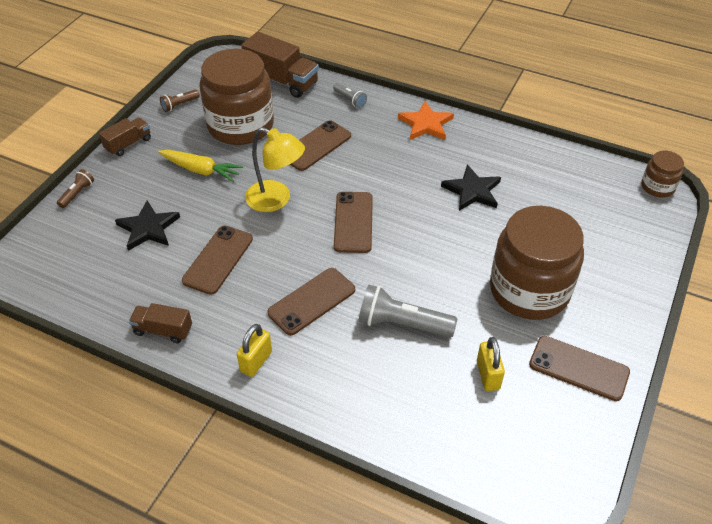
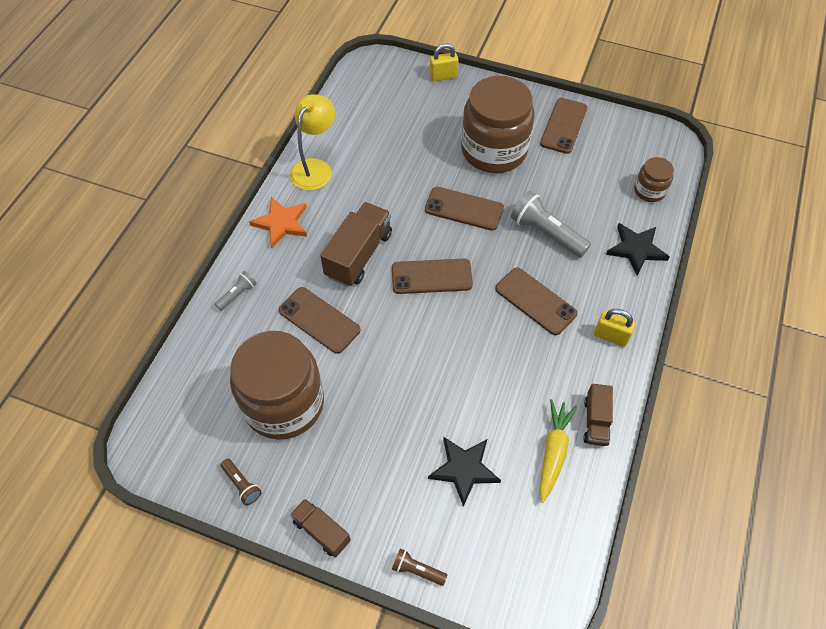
camera: 95 degrees left, 10 degrees up
yellow carrot [158,150,243,182] -> yellow carrot moved to [539,399,577,503]
brown phone [182,226,253,295] -> brown phone moved to [425,187,504,231]
brown truck [241,32,319,98] -> brown truck moved to [320,202,392,287]
yellow lamp [245,127,305,212] -> yellow lamp moved to [290,94,335,191]
grey flashlight [358,284,458,338] -> grey flashlight turned 120 degrees clockwise [511,191,591,257]
black star [441,165,501,211] -> black star moved to [606,223,670,276]
yellow padlock [477,337,505,391] -> yellow padlock moved to [430,44,459,81]
brown jar [641,151,684,197] -> brown jar moved to [634,157,674,202]

